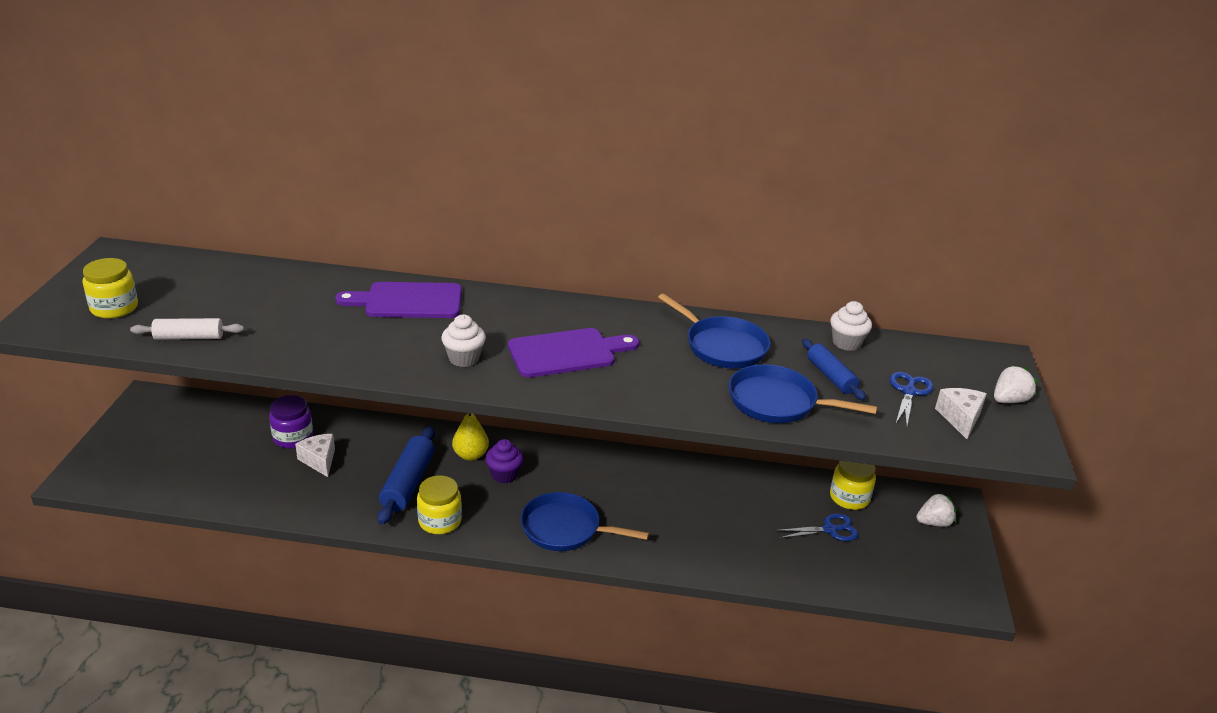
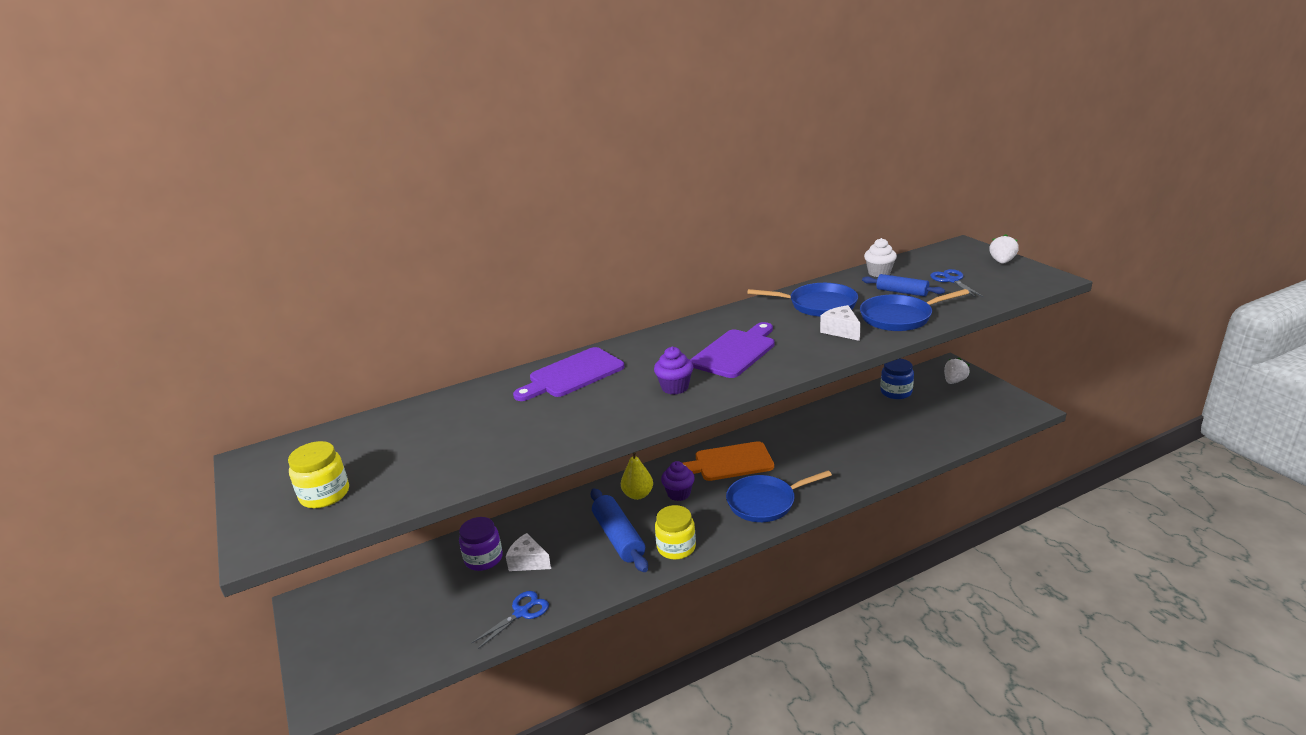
camera: 30 degrees left, 5 degrees down
white rolling pin [130,318,244,340] -> none
white cupcake [441,314,486,367] -> purple cupcake [654,347,693,395]
blue scissors [775,513,859,541] -> blue scissors moved to [471,591,549,649]
yellow jar [830,461,876,510] -> blue jar [880,359,914,399]
white cheese [935,388,986,439] -> white cheese moved to [820,305,861,341]
none -> orange cutting board [683,441,774,481]

